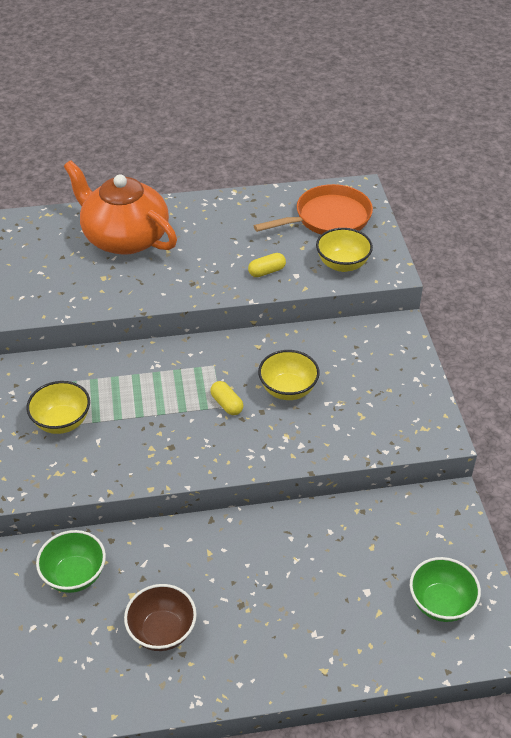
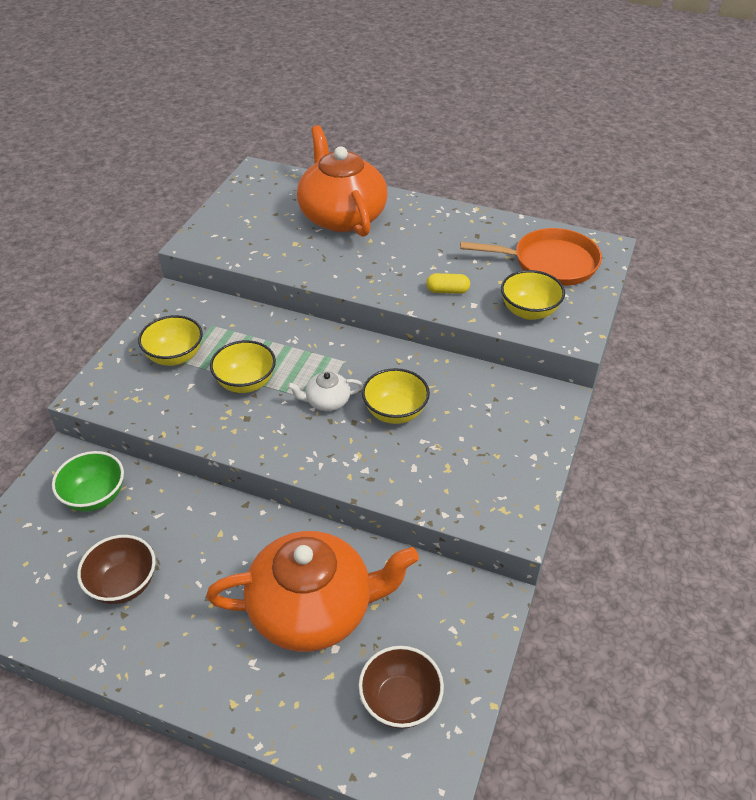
camera: 30 degrees right, 0 degrees up
yellow capsule [210,381,243,415] -> white teapot [287,372,363,411]
green bowl [410,557,481,622] -> brown bowl [359,646,444,729]
none -> orange teapot [206,531,419,652]
none -> yellow bowl [210,340,276,393]

